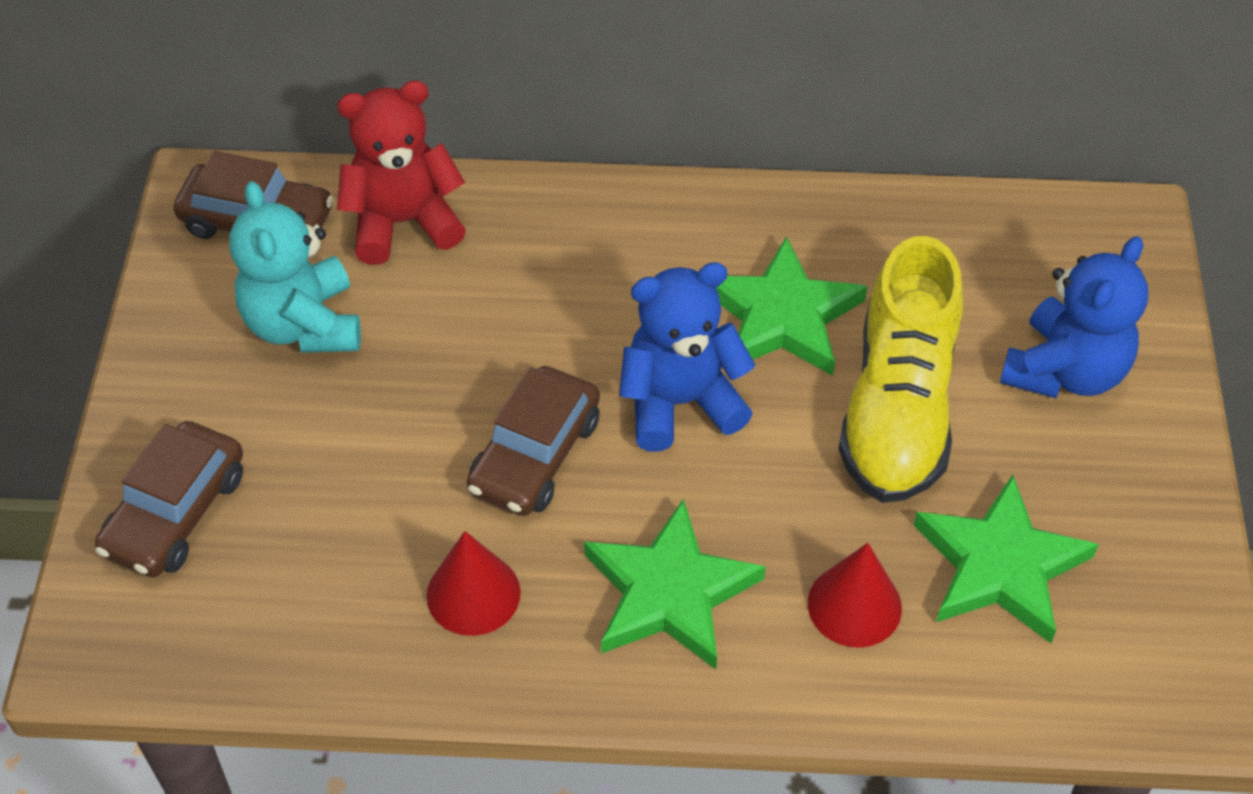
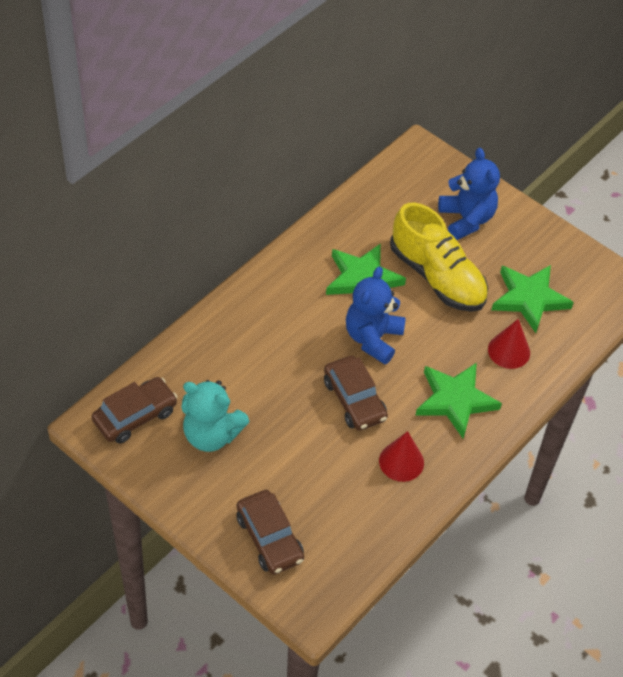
camera: 55 degrees left, 0 degrees up
red teddy bear [337,80,466,265] -> none

